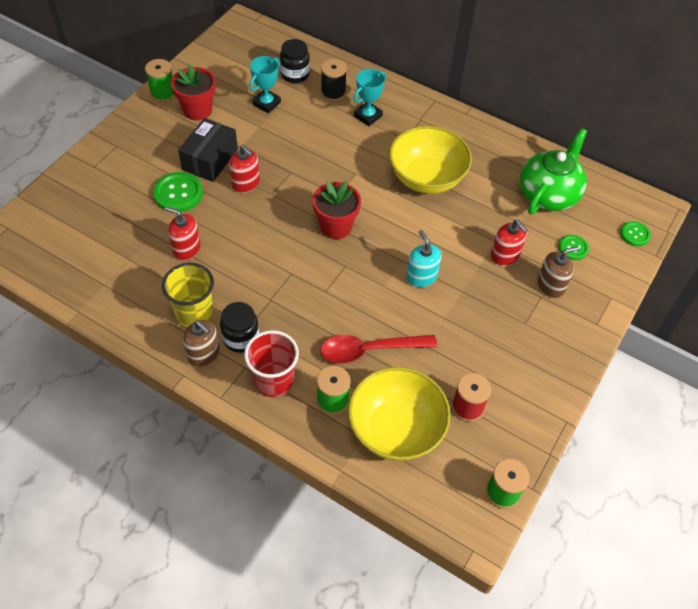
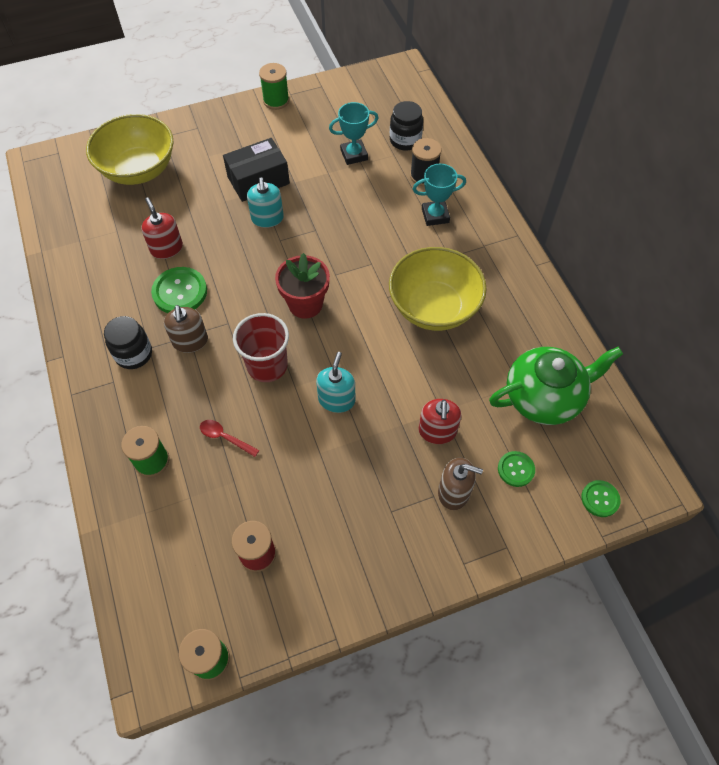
camera: 40 degrees right, 5 degrees up
green button [153,172,203,212] -> green button moved to [151,267,207,313]
yellow cup [162,263,214,327] -> none
red flower pot [171,65,216,121] -> none
brown soap dispenser [183,320,220,367] -> brown soap dispenser moved to [164,305,208,353]
red soap dispenser [229,145,260,193] -> turquoise soap dispenser [247,178,284,228]
red cup [244,330,299,397] -> red cup moved to [233,313,289,382]
red spoon [320,335,437,363] -> red spoon [200,420,259,457], size x0.51
yellow bowl [348,367,451,461] -> yellow bowl moved to [86,114,174,185]

